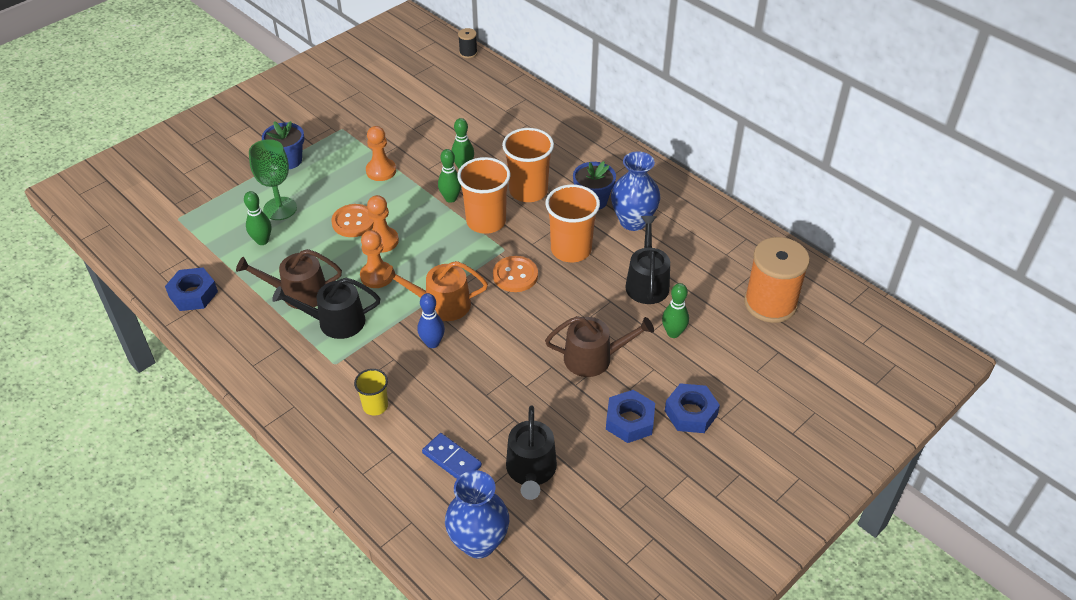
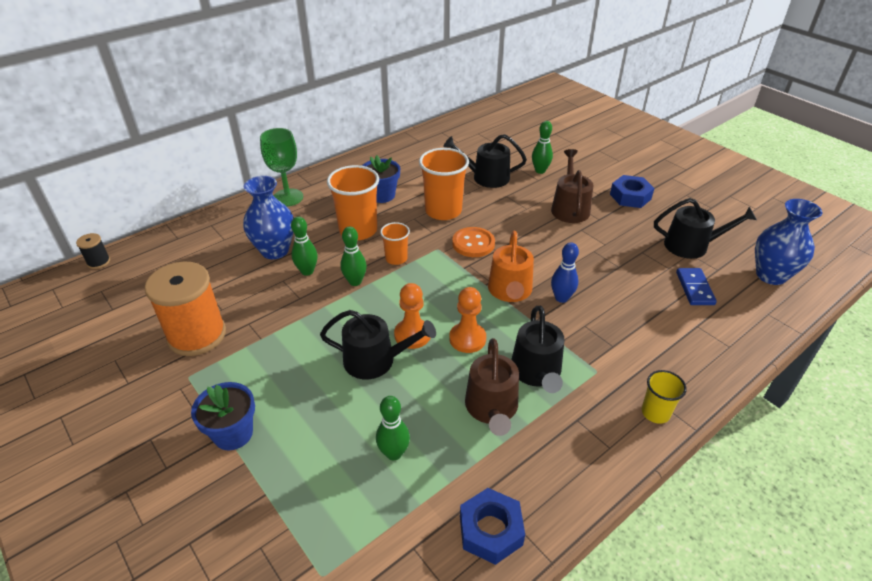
camera: 85 degrees left, 5 degrees down
green goblet [249,139,297,220] -> green goblet moved to [260,128,303,207]
orange button [331,204,373,237] -> black watering can [320,310,436,379]
yellow cup [354,369,388,416] -> yellow cup moved to [642,370,687,424]
orange pawn [366,126,396,181] -> none
blue domino [422,433,482,479] -> blue domino turned 45 degrees counterclockwise [676,268,717,305]
orange cup [457,157,510,234] -> orange cup [380,222,410,265], size x0.55
blue vase [611,151,660,231] -> blue vase moved to [243,176,294,259]
blue nut [665,383,720,433] -> none
orange spool [744,237,810,323] -> orange spool moved to [144,262,226,356]

